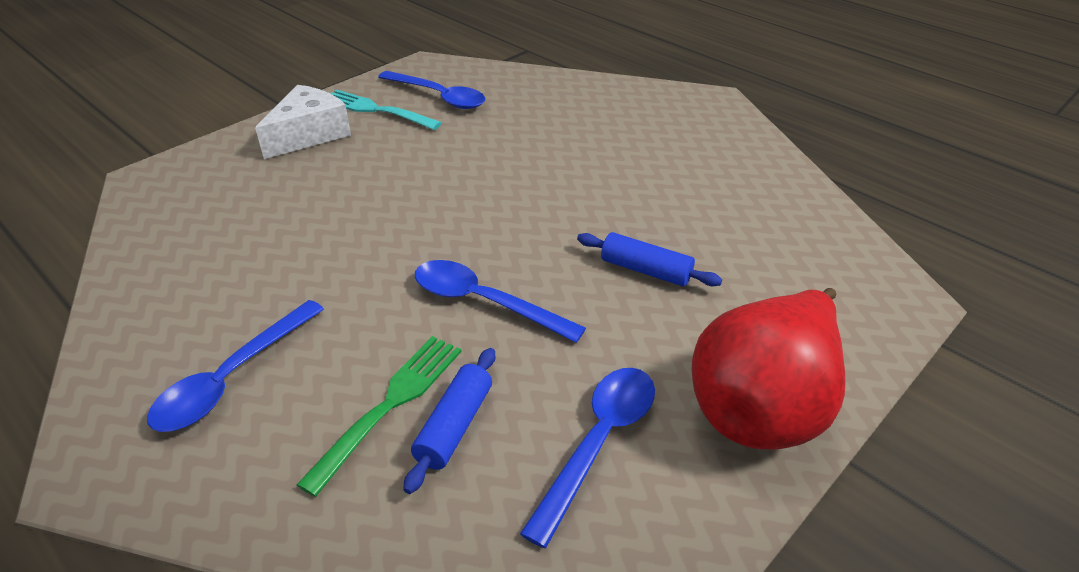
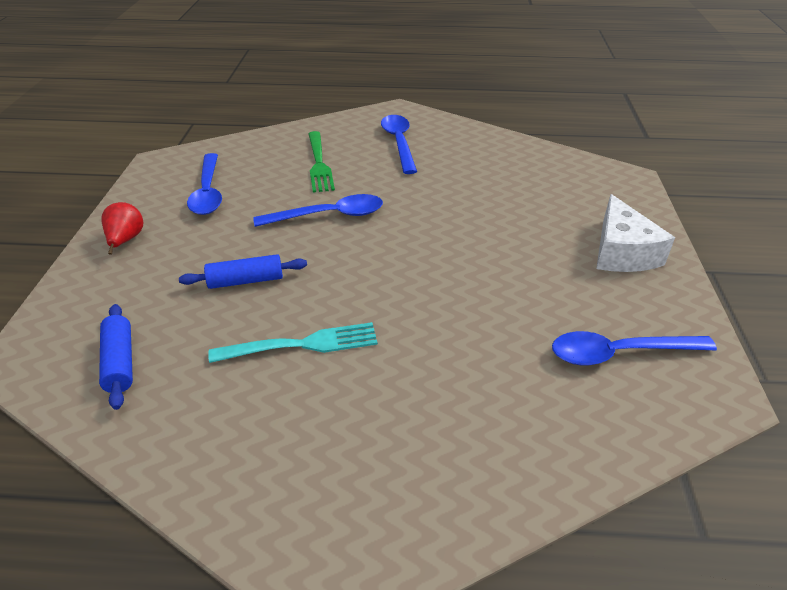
camera: 140 degrees right, 0 degrees up
turquoise fork [330,90,442,130] -> turquoise fork moved to [208,322,378,363]
blue rolling pin [403,348,495,494] -> blue rolling pin moved to [99,304,133,410]
red pear [692,288,845,450] -> red pear [101,202,143,255], size x0.44

